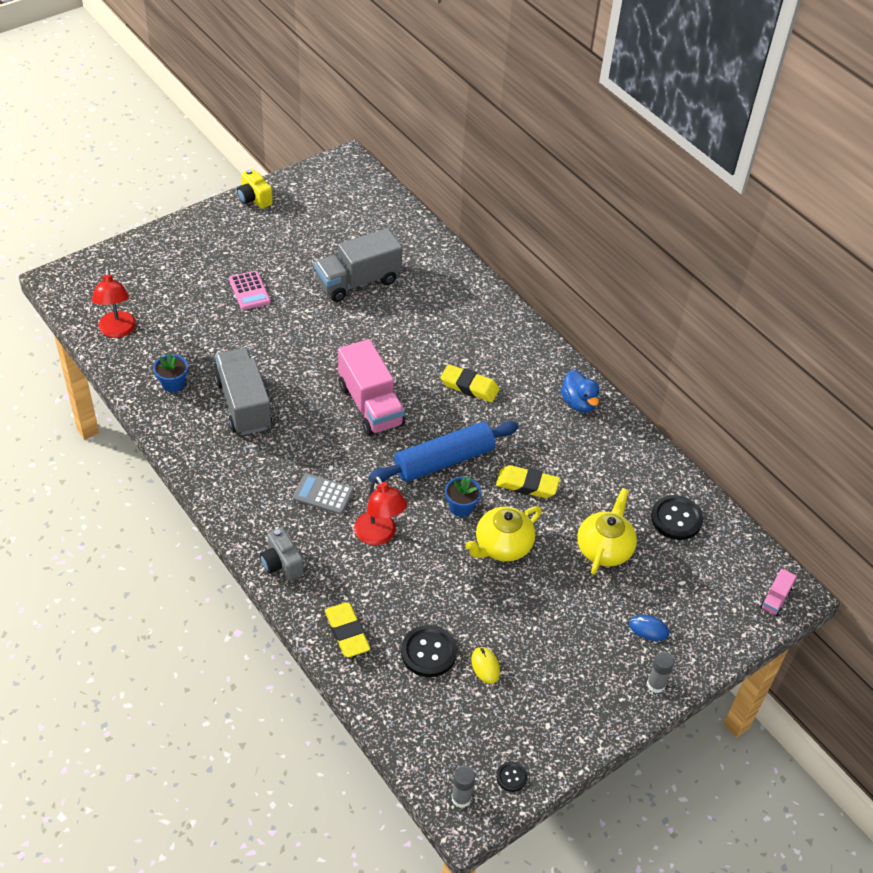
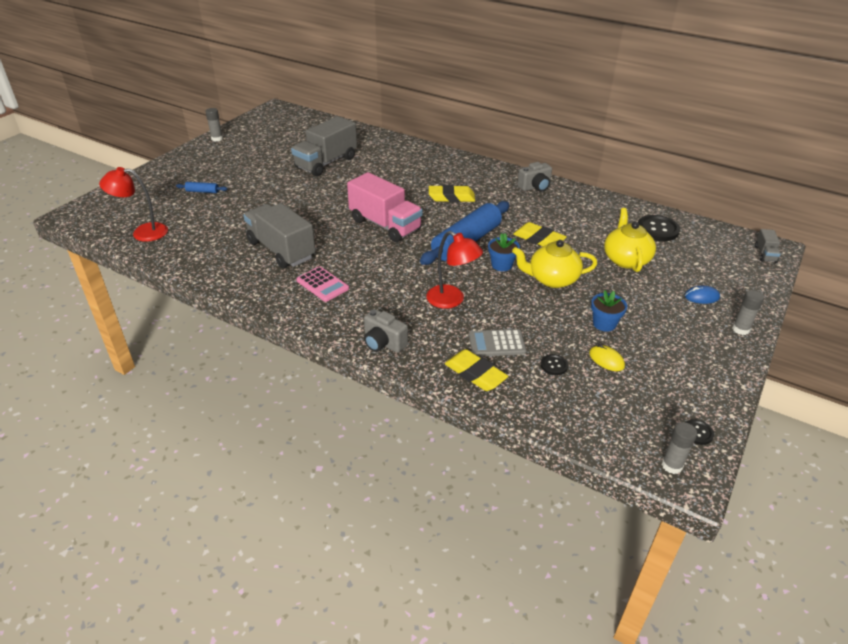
camera: 20 degrees left, 10 degrees down
red lamp [92,269,136,338] -> red lamp turned 120 degrees clockwise [99,167,168,242]
blue flower pot [153,353,188,393] -> blue flower pot moved to [591,290,627,332]
pink calculator [229,271,271,310] -> pink calculator moved to [296,266,349,302]
yellow camera [237,169,273,209] -> grey glue stick [205,108,223,141]
grey calculator [293,473,354,515] -> grey calculator moved to [469,329,526,357]
black button [401,625,457,677] -> black button [540,354,568,375], size x0.51
yellow teapot [465,506,542,562] -> yellow teapot turned 60 degrees clockwise [512,240,597,288]
yellow eraser [496,465,560,498] -> yellow eraser turned 45 degrees clockwise [513,222,567,246]
blue duck [561,370,599,413] -> grey camera [517,162,552,192]
pink truck [760,568,797,616] -> grey truck [755,229,781,263]
none -> blue rolling pin [176,182,227,193]

